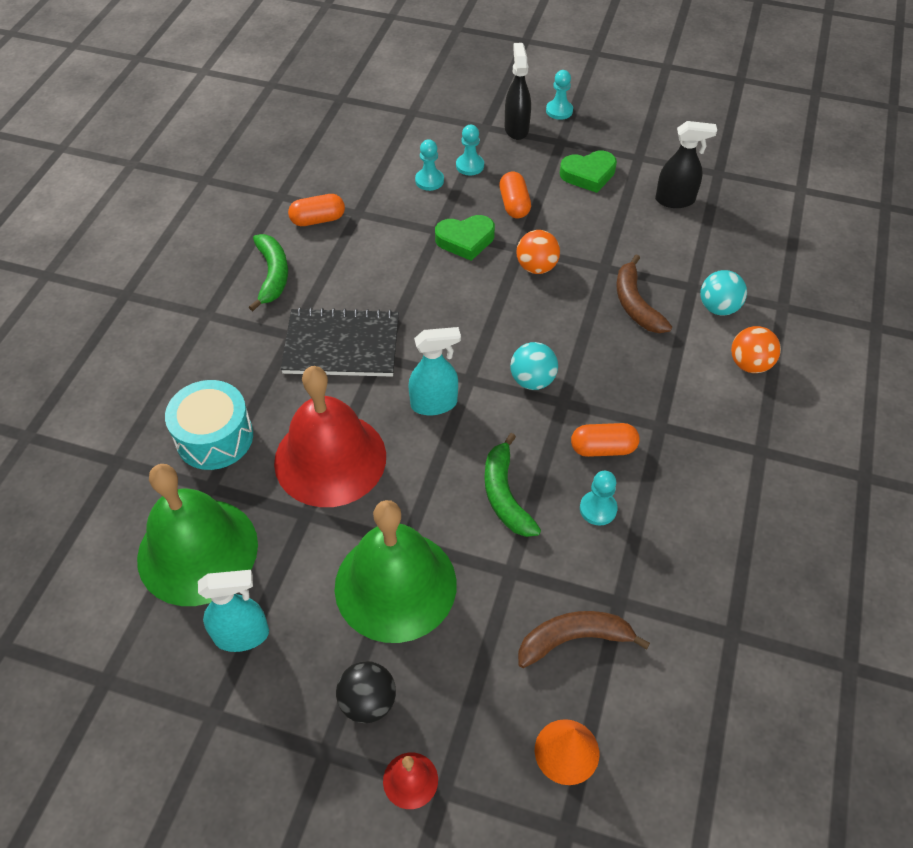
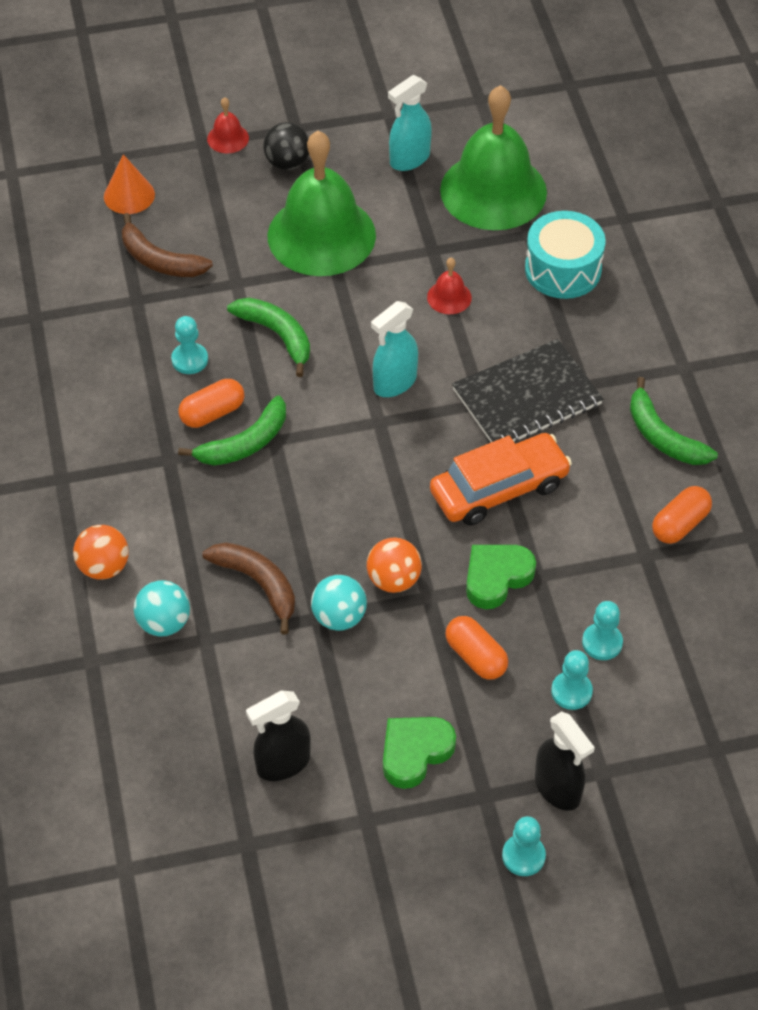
camera: 150 degrees right, 0 degrees up
red bell [274,366,386,507] -> red bell [427,258,472,314], size x0.40
turquoise ball [510,342,558,390] -> turquoise ball moved to [311,575,367,631]
brown banana [518,611,650,668] -> brown banana turned 75 degrees clockwise [122,213,213,277]
none -> green banana [178,396,286,465]
none -> orange car [430,433,572,526]

